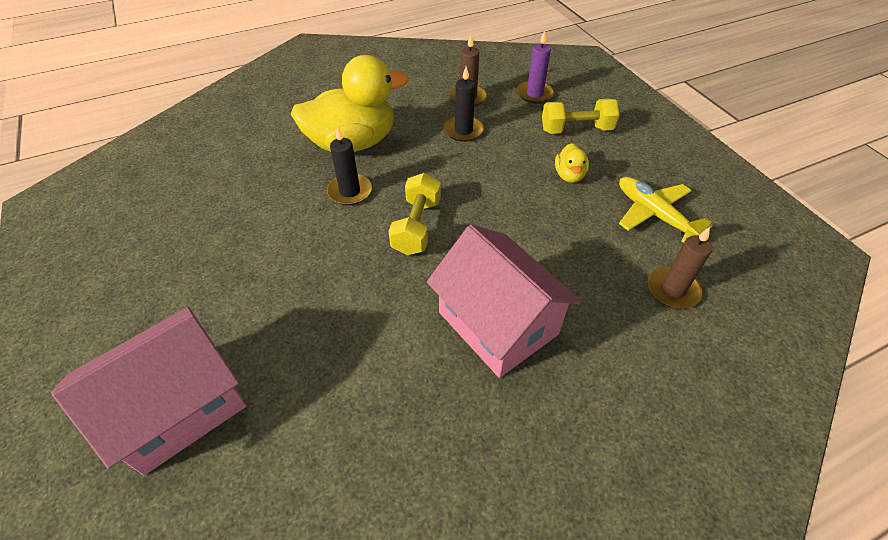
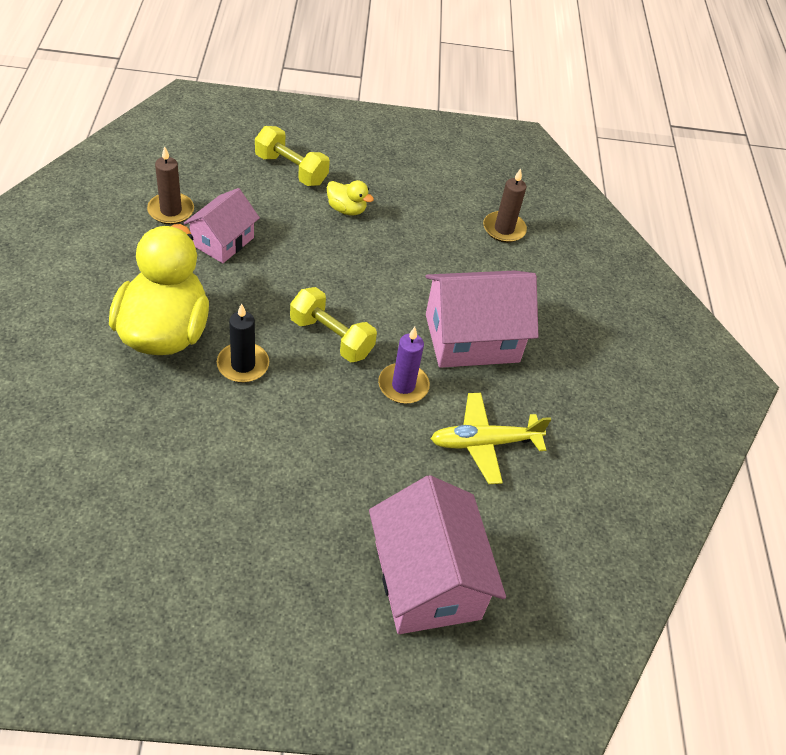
camera: 70 degrees left, 0 degrees up
black candle [444,67,484,142] -> pink house [184,188,260,263]
purple candle [517,31,554,103] -> purple candle moved to [378,327,430,404]
yellow dumbbell [542,99,620,134] -> yellow dumbbell turned 75 degrees counterclockwise [255,126,330,186]
yellow plane [619,177,712,243] -> yellow plane moved to [430,393,551,484]

